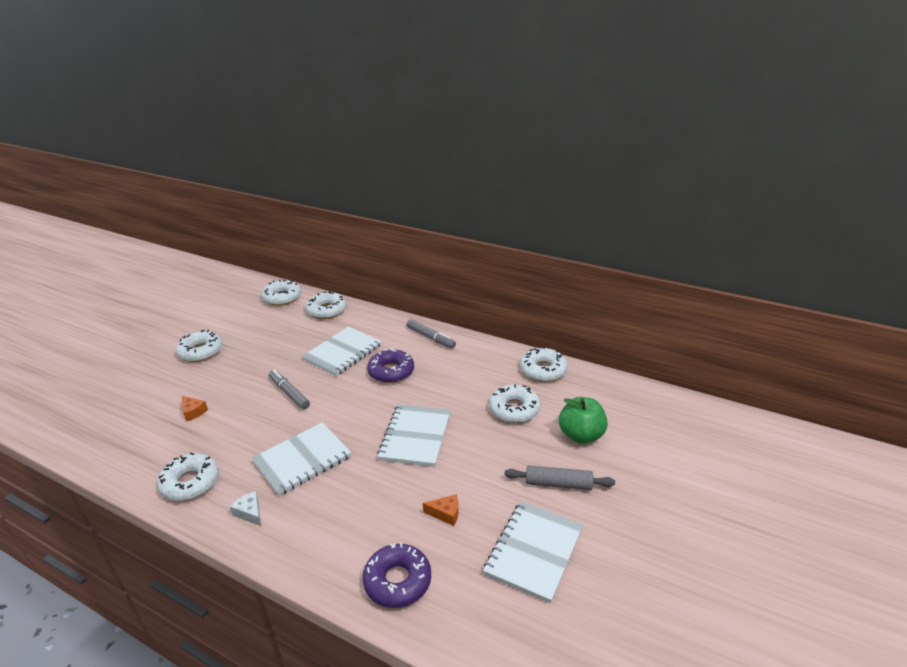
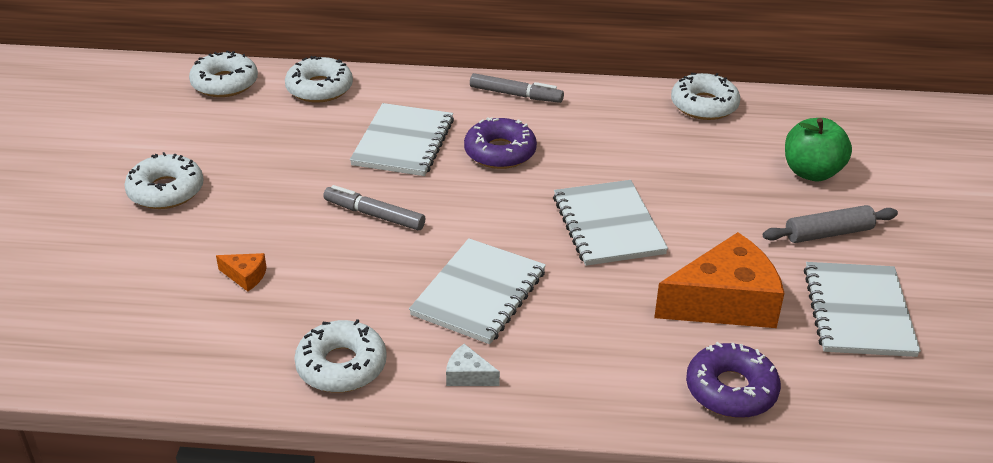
camera: 25 degrees left, 5 degrees up
orange cheese [423,494,458,526] -> orange cheese [654,232,784,328], size x2.43
white donut [489,384,540,423] -> none

